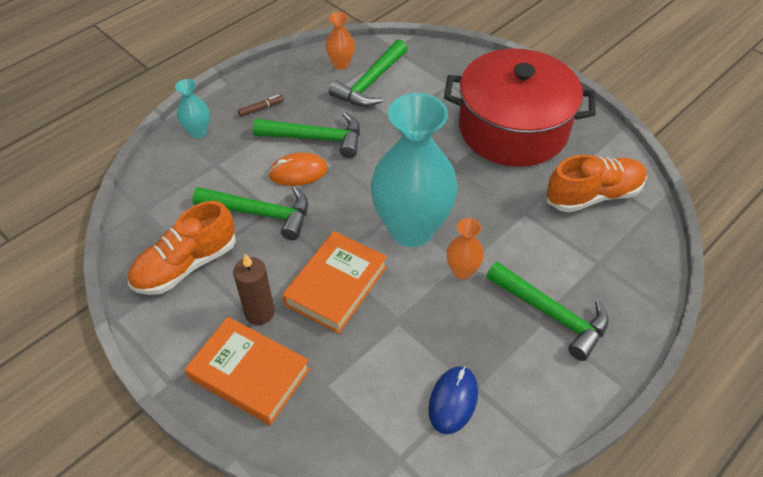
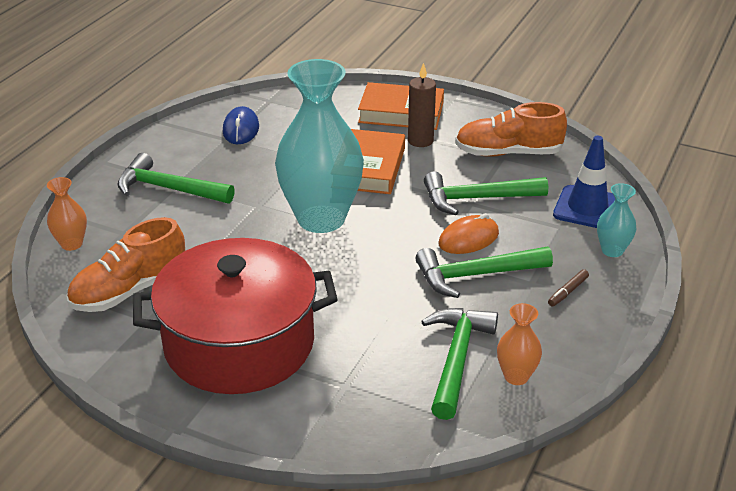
camera: 160 degrees right, 15 degrees down
orange shoe [128,201,236,295] -> orange shoe turned 120 degrees counterclockwise [455,102,567,157]
orange vase [447,218,484,279] -> orange vase moved to [47,177,87,251]
none -> blue traffic cone [553,136,615,228]

